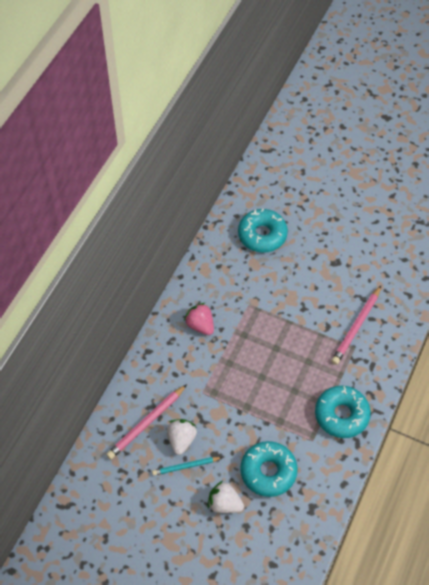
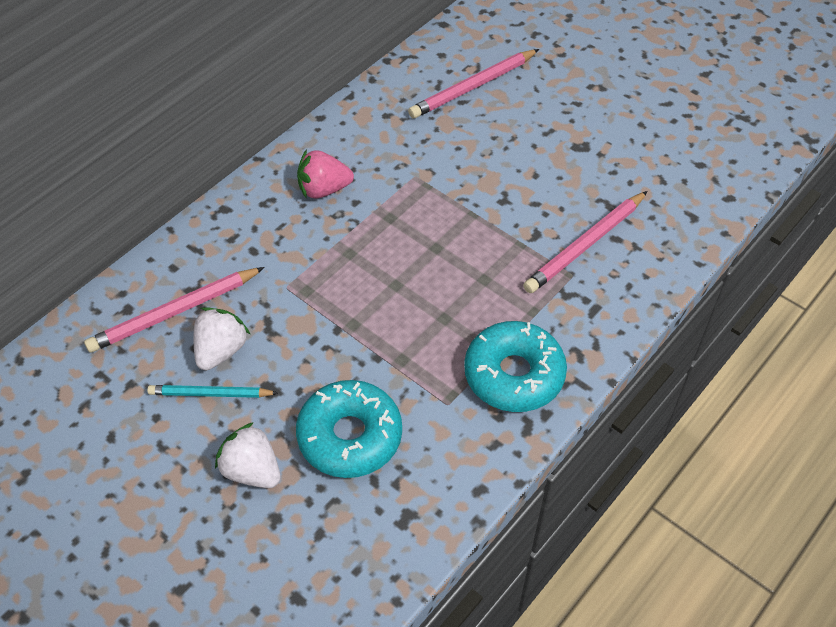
camera: 15 degrees right, 5 degrees down
pink strawberry [184,303,214,335] -> pink strawberry turned 75 degrees counterclockwise [297,149,354,199]
turquoise donut [238,209,288,253] -> pink pencil [408,49,539,118]

